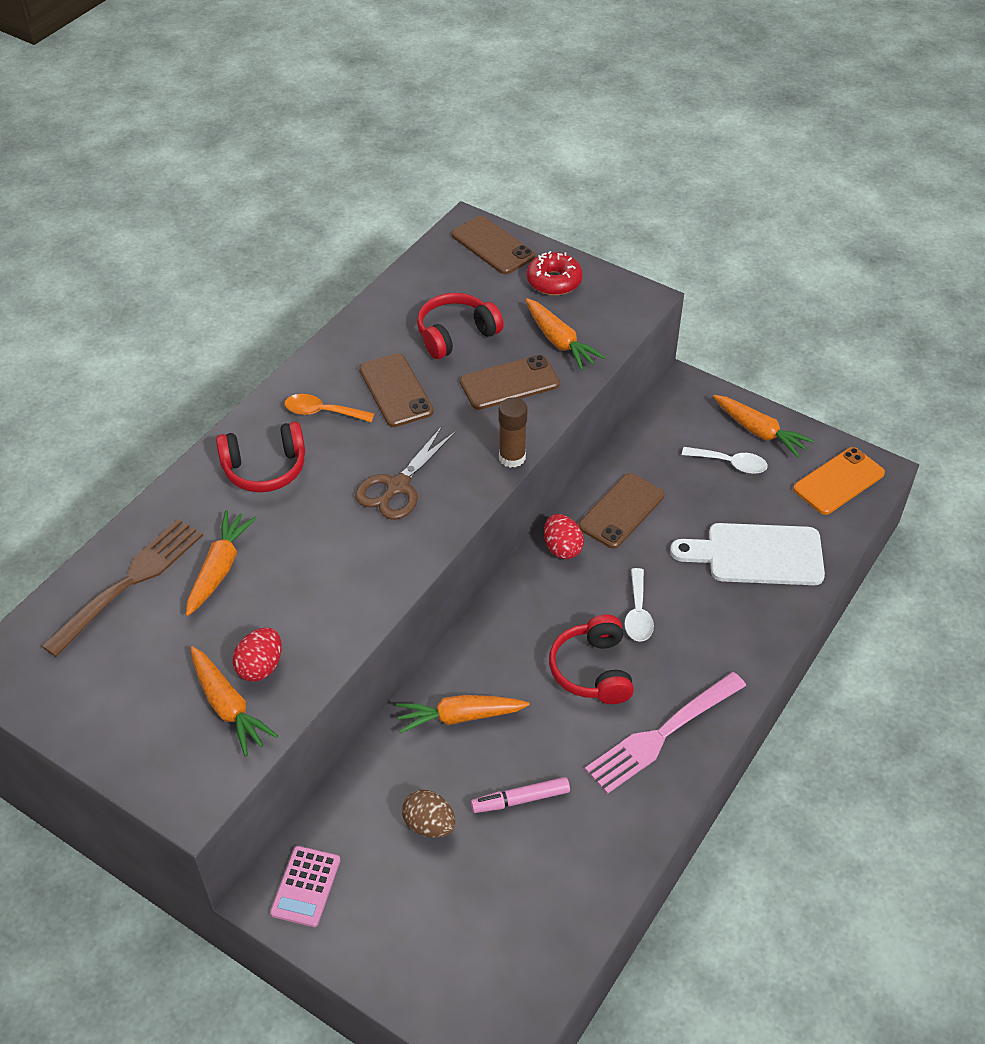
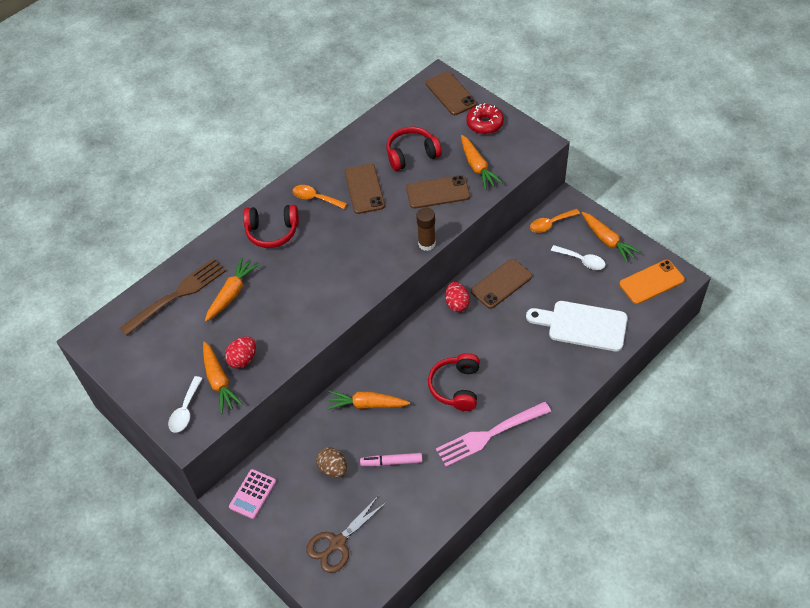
camera: 15 degrees right, 5 degrees up
brown scissors [355,426,456,520] -> brown scissors moved to [306,495,387,573]
white spoon [624,568,654,642] -> white spoon moved to [168,376,203,433]
none -> orange spoon [530,209,580,233]

